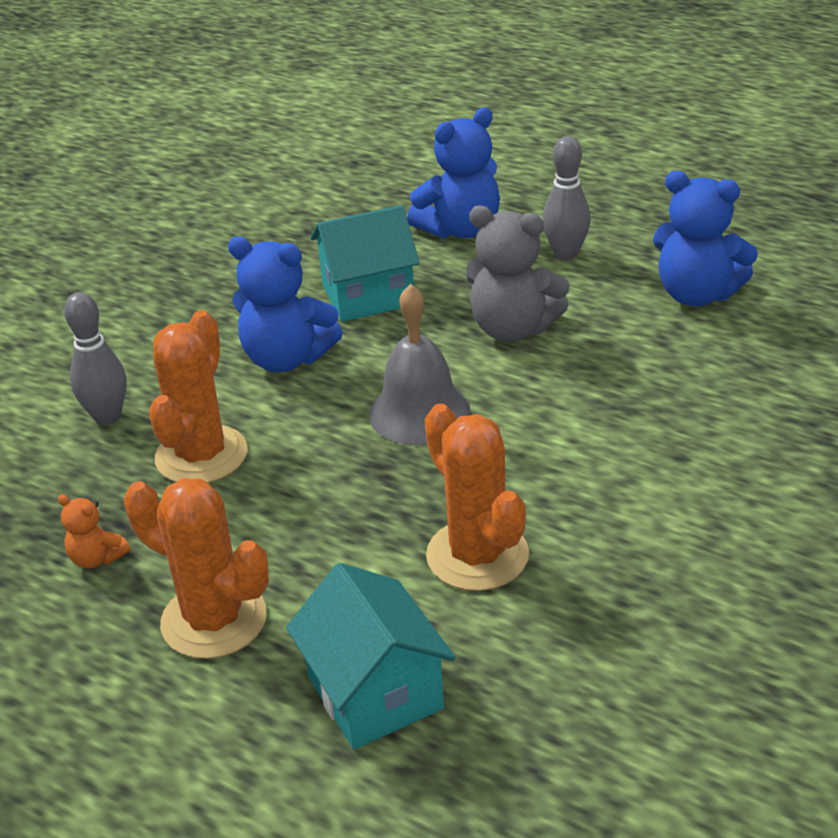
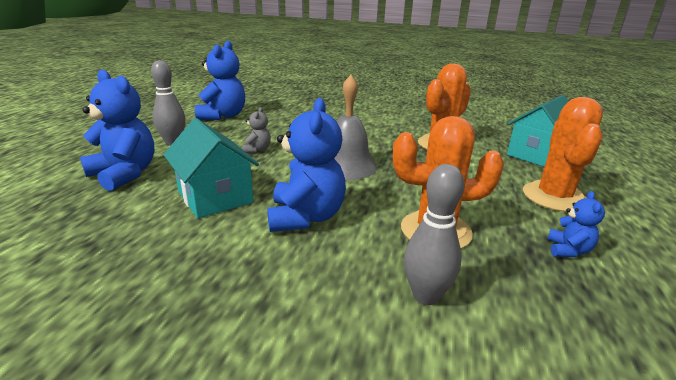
camera: 110 degrees left, 10 degrees down
orange teddy bear [58,494,130,569] -> blue teddy bear [547,191,605,257]
grey teddy bear [465,206,570,342] -> grey teddy bear [242,107,271,153], size x0.49

